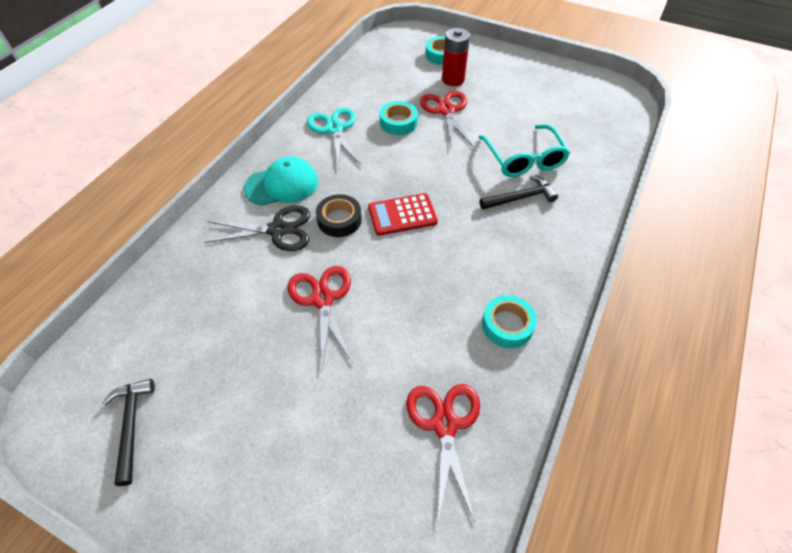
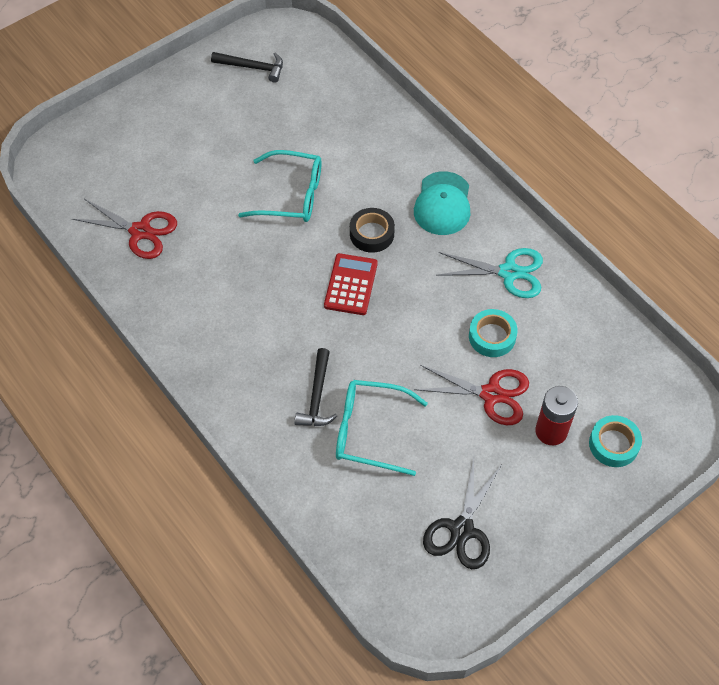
camera: 115 degrees right, 5 degrees up
black scissors [204,205,310,251] -> black scissors moved to [423,458,501,569]
red scissors [287,266,353,368] -> turquoise glasses [238,150,321,222]
turquoise tape [482,295,537,348] -> none

